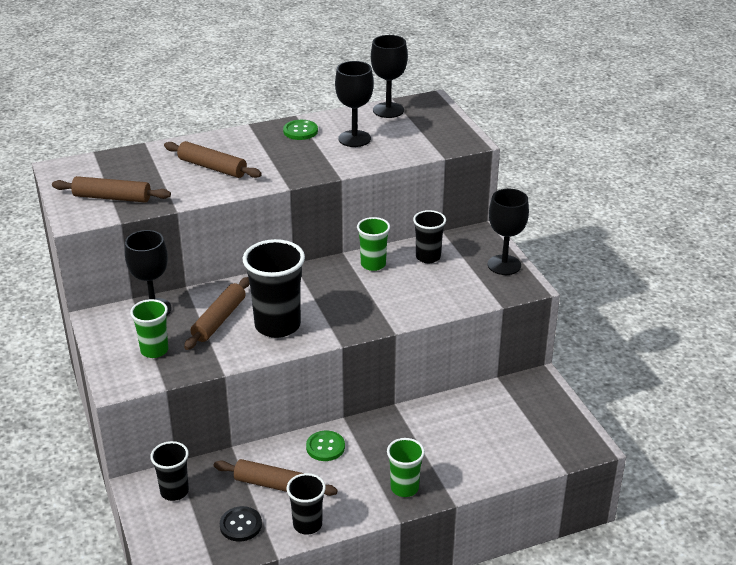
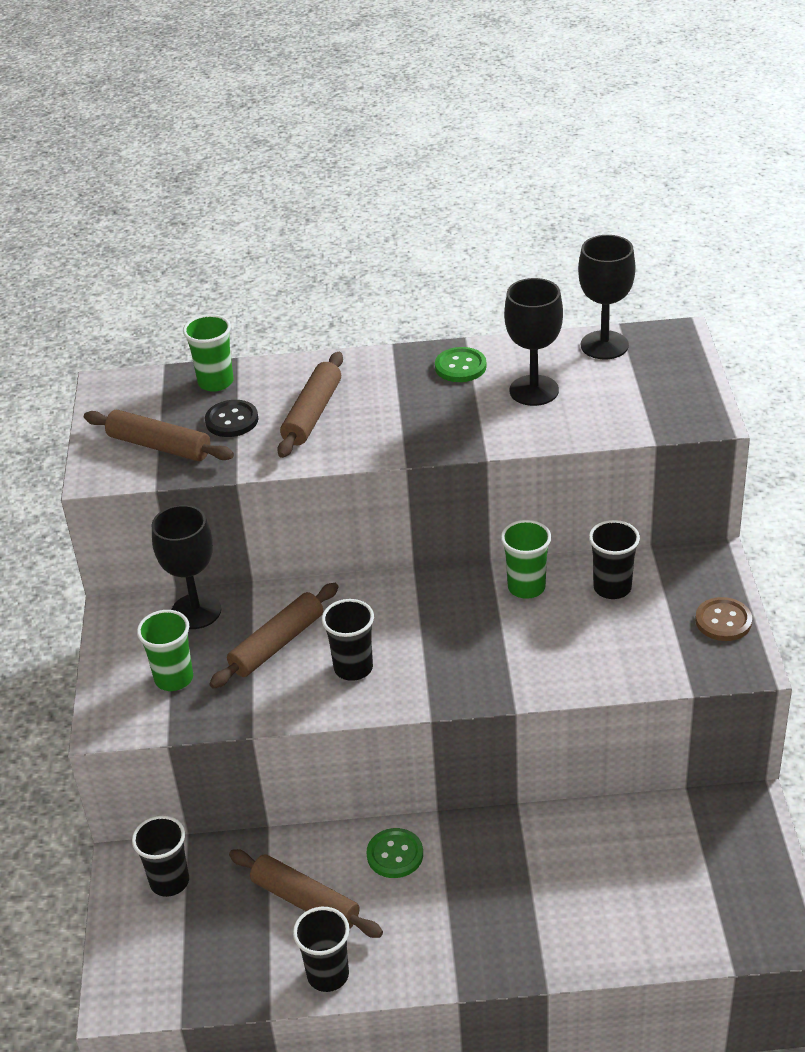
camera: 20 degrees right, 5 degrees up
brown rolling pin [164,141,262,178] -> brown rolling pin turned 60 degrees clockwise [277,352,343,458]
black button [220,506,262,542] -> black button moved to [205,400,259,437]
black cup [243,239,305,338] -> black cup [322,599,374,681], size x0.59
green cup [387,438,425,497] -> green cup moved to [183,314,233,392]
black goblet [488,189,529,275] -> brown button [695,597,752,641]

